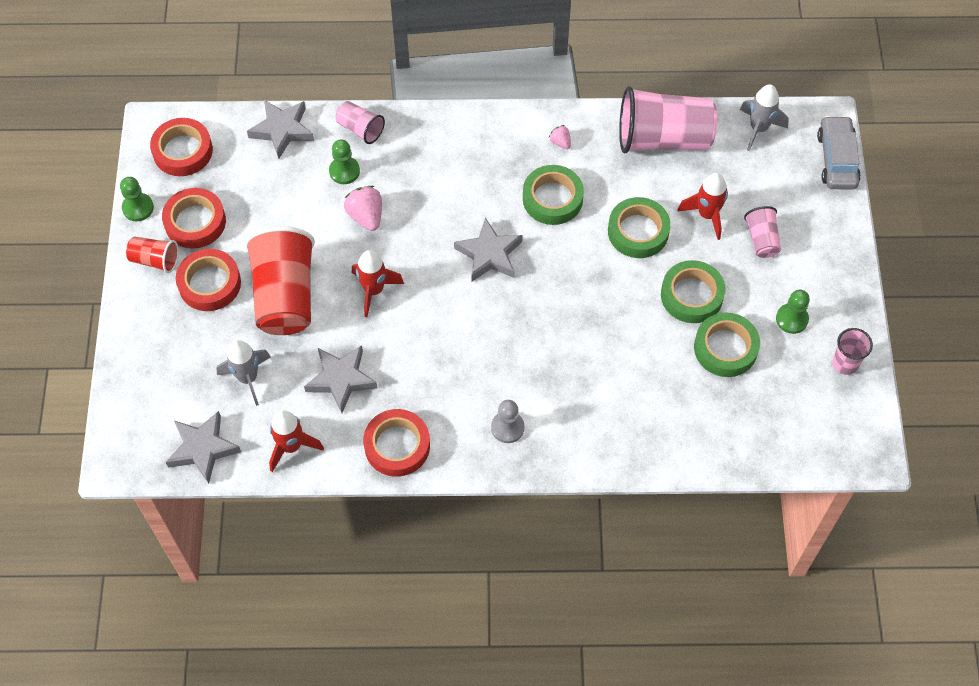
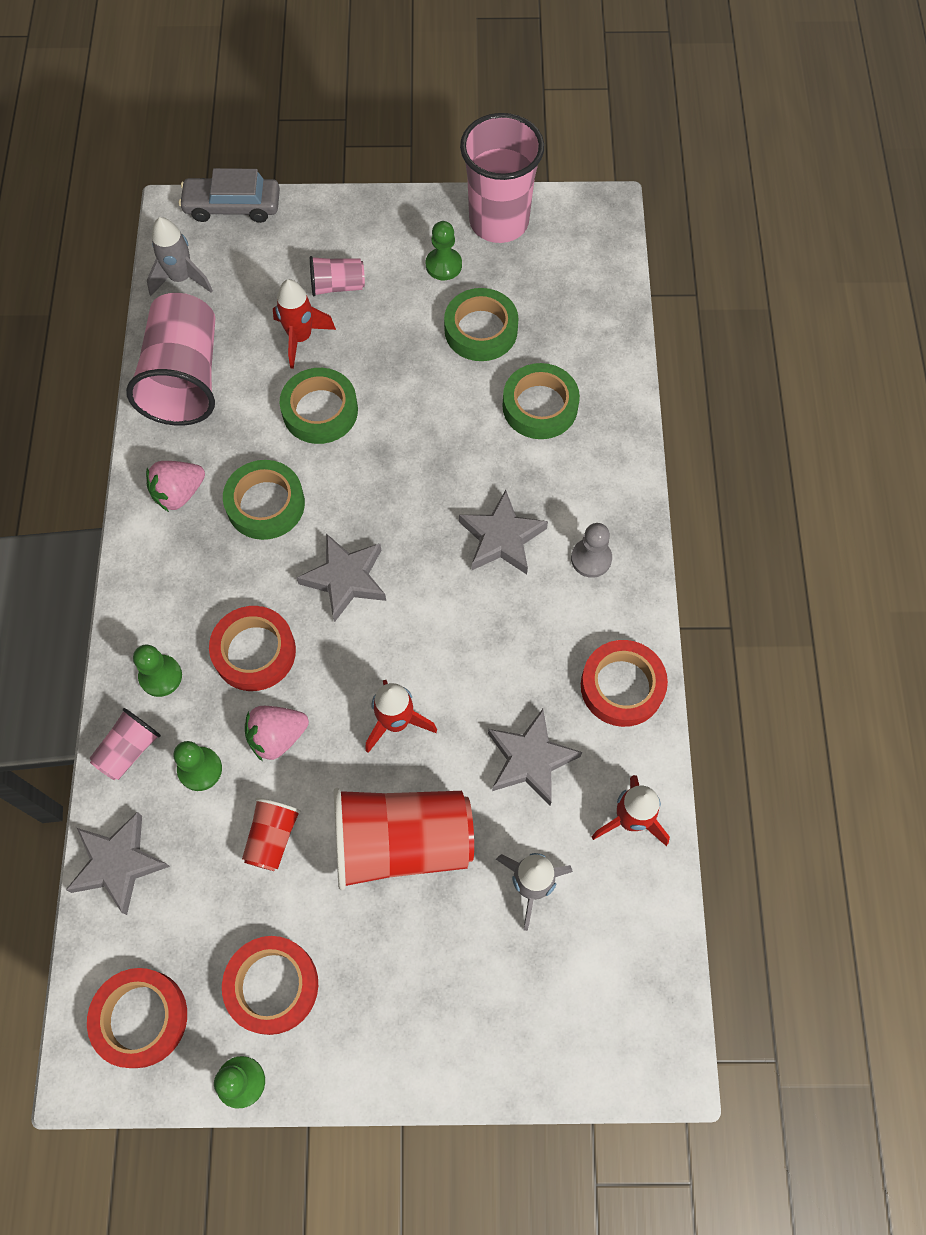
camera: 90 degrees left, 5 degrees up
red cup [126,236,179,273] -> red cup moved to [242,798,301,871]
grey star [166,411,241,484] -> grey star moved to [459,490,548,574]
red tape [176,249,241,311] -> red tape moved to [209,606,296,691]
pink strawberry [549,125,571,149] -> pink strawberry [146,461,205,512], size x1.79
green tape [661,260,726,323] -> green tape moved to [502,363,580,439]
pink cup [832,328,873,375] -> pink cup [460,113,544,243], size x2.06
none -> green pawn [133,645,182,697]

